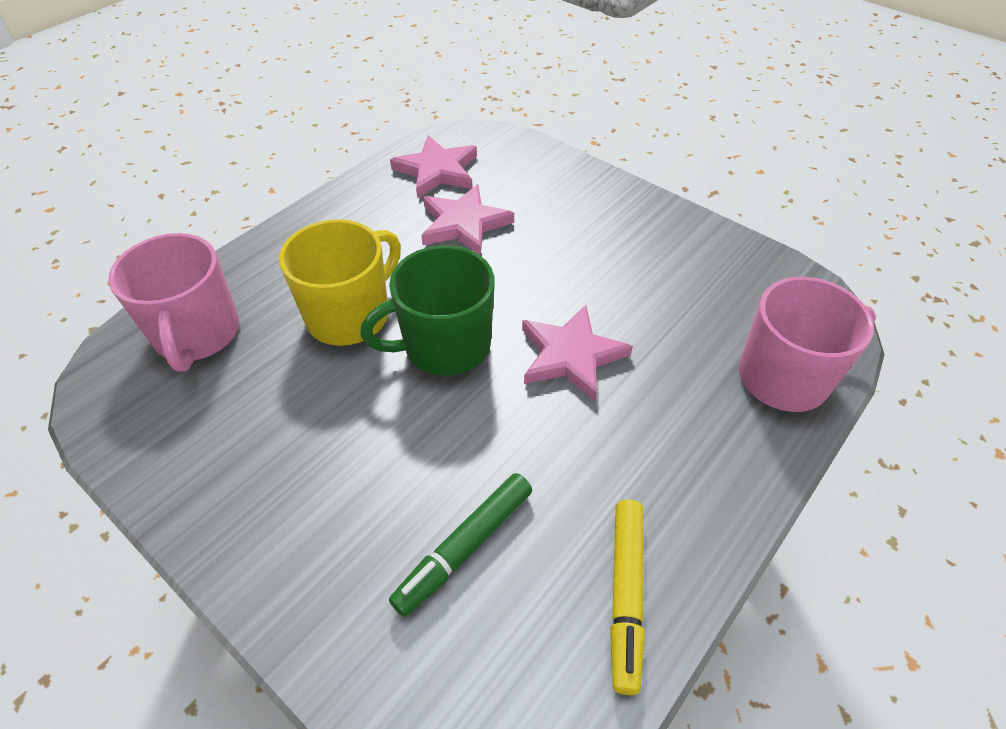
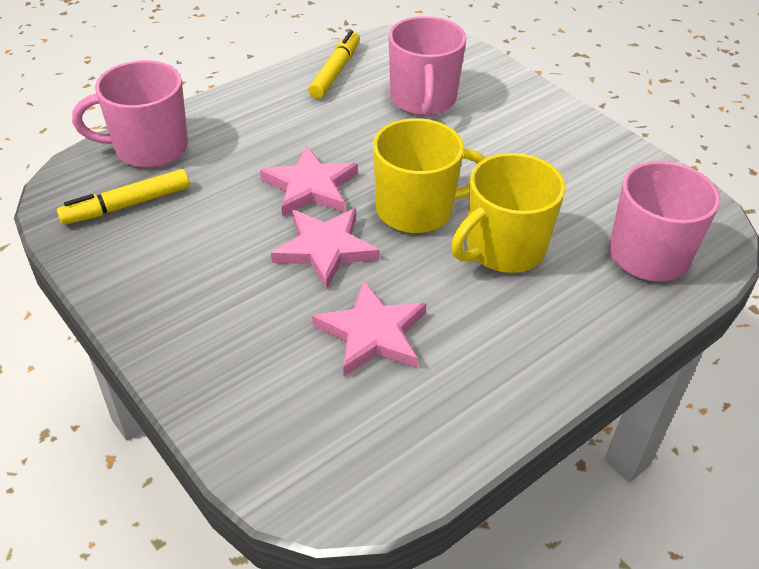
camera: 170 degrees left, 5 degrees down
green mug [360,245,495,376] -> yellow mug [373,118,485,233]
green marker [389,473,532,617] -> pink mug [389,16,466,116]
pink star [390,135,477,198] -> pink star moved to [271,208,380,290]
none -> yellow marker [57,169,190,225]

